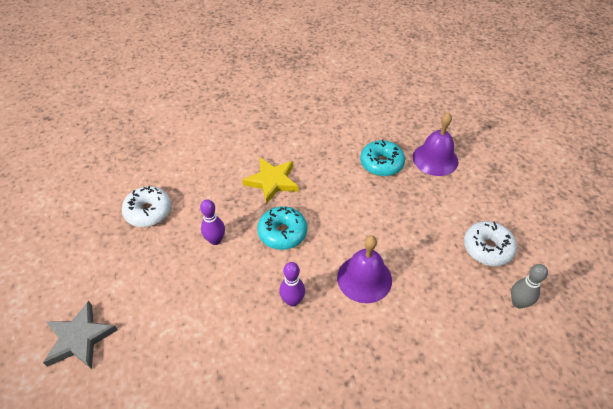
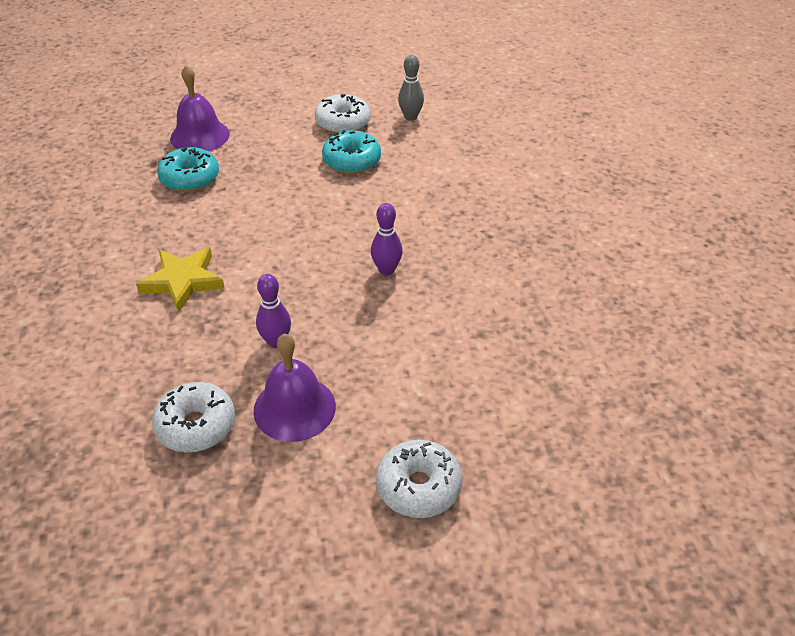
camera: 85 degrees left, 5 degrees down
grey star [43,301,118,369] -> white donut [376,440,462,518]
turquoise donut [257,206,307,250] -> turquoise donut moved to [322,130,381,174]
purple bell [337,236,392,303] -> purple bell moved to [253,334,336,442]

